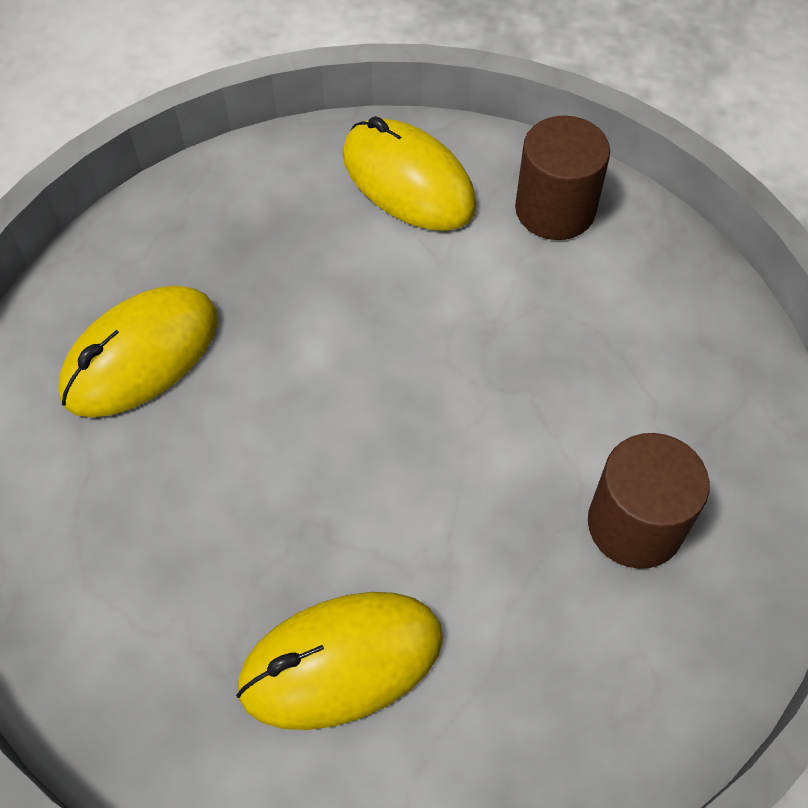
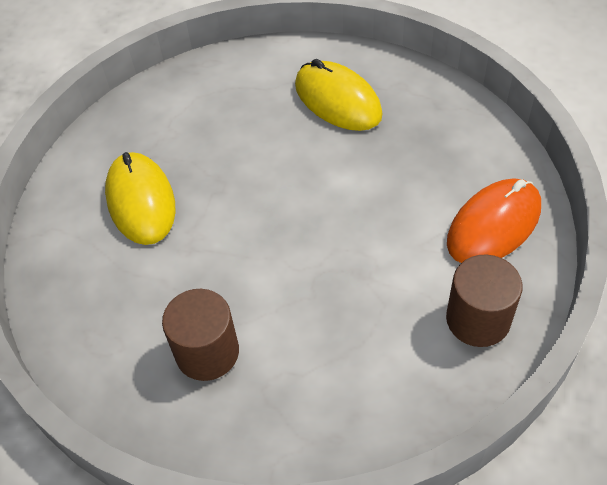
camera: 95 degrees right, 5 degrees down
yellow mouse [343,116,477,231] -> orange mouse [447,178,541,263]

